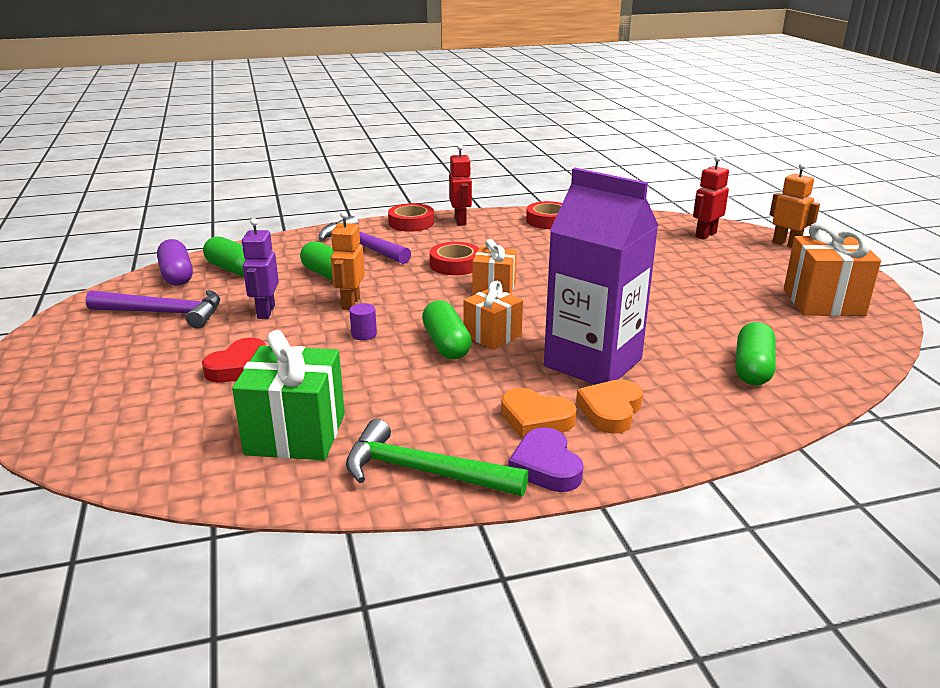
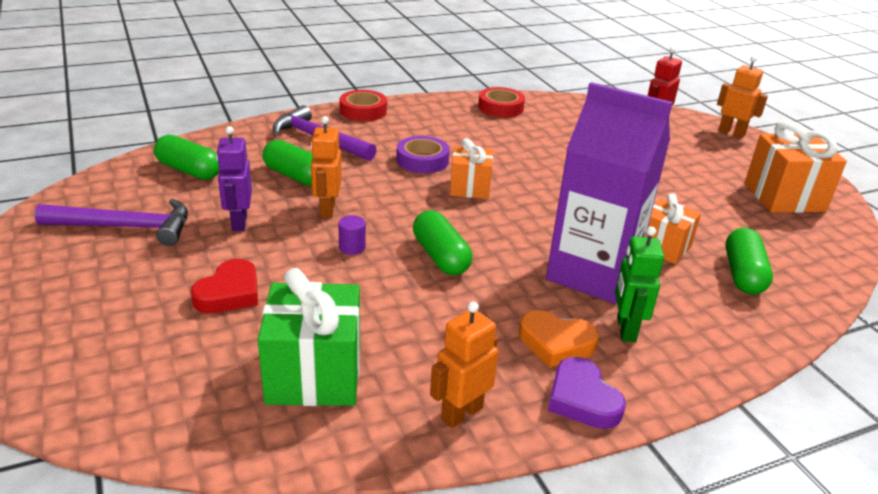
camera: 10 degrees left, 5 degrees up
purple capsule [157,239,193,286] -> none
green hammer [346,419,529,496] -> orange robot [430,301,498,428]
red tape [430,242,479,275] -> purple tape [396,136,450,173]
red robot [449,144,472,226] -> none
orange gift [463,281,523,350] -> orange gift moved to [646,193,701,264]
orange heart [576,379,643,434] -> green robot [615,226,664,342]

